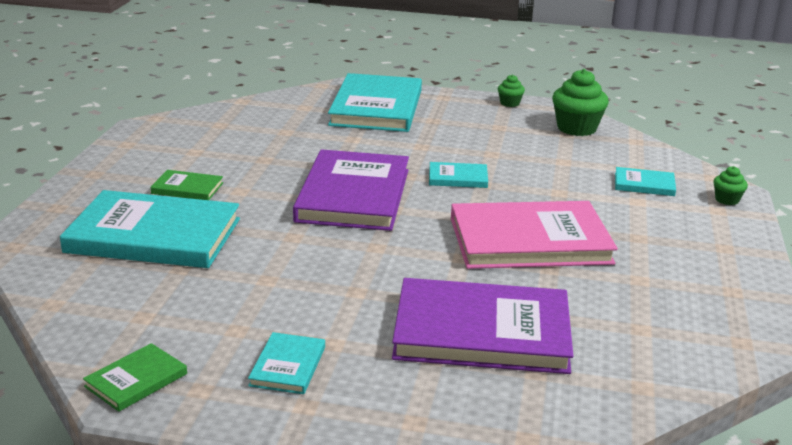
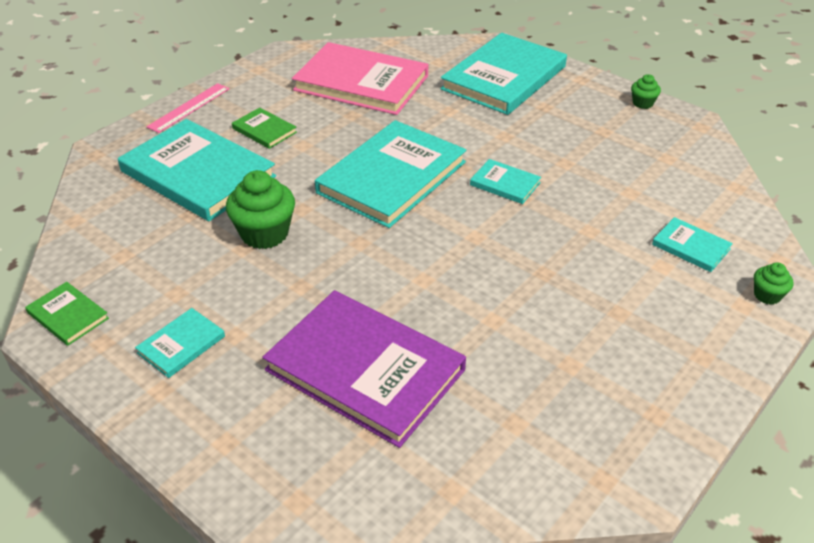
camera: 30 degrees right, 15 degrees up
green book [83,343,187,412] -> green book turned 60 degrees clockwise [25,282,109,346]
purple book [293,149,409,231] -> turquoise book [315,120,466,228]
pink book [451,201,618,269] -> pink book moved to [292,42,429,115]
green cupcake [552,69,609,136] -> green cupcake moved to [226,170,295,249]
none -> pink ruler [146,83,230,133]

